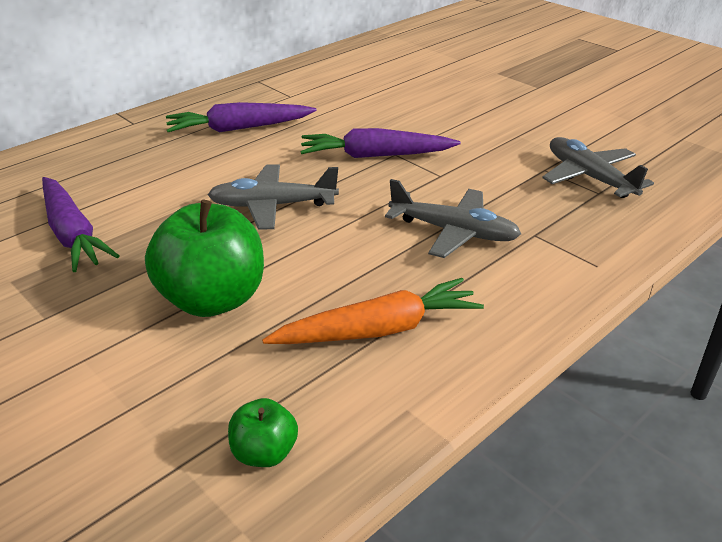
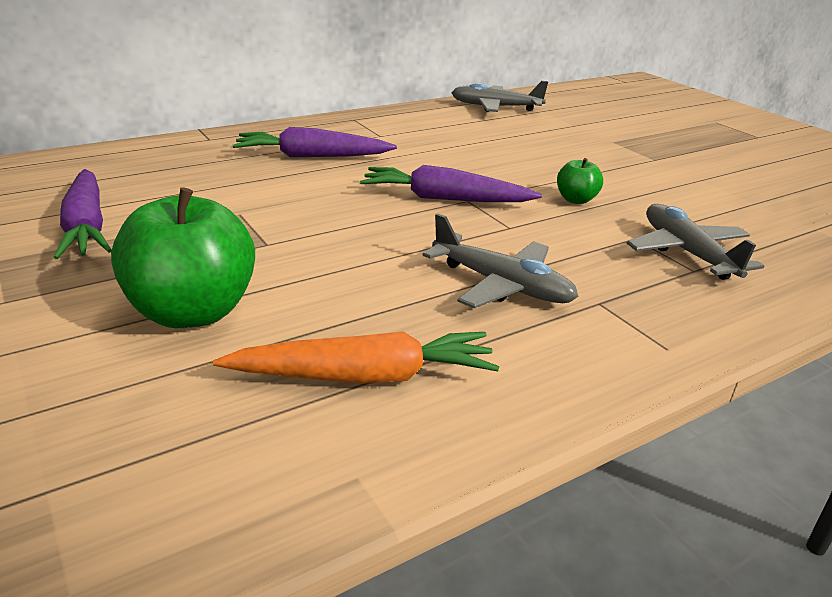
camera: 10 degrees right, 5 degrees down
grey plane [208,164,339,230] -> grey plane moved to [451,81,548,112]
green apple [228,398,298,467] -> green apple moved to [557,158,603,204]

